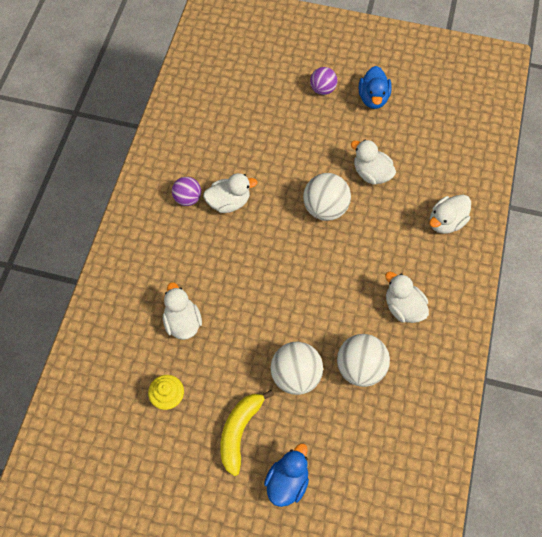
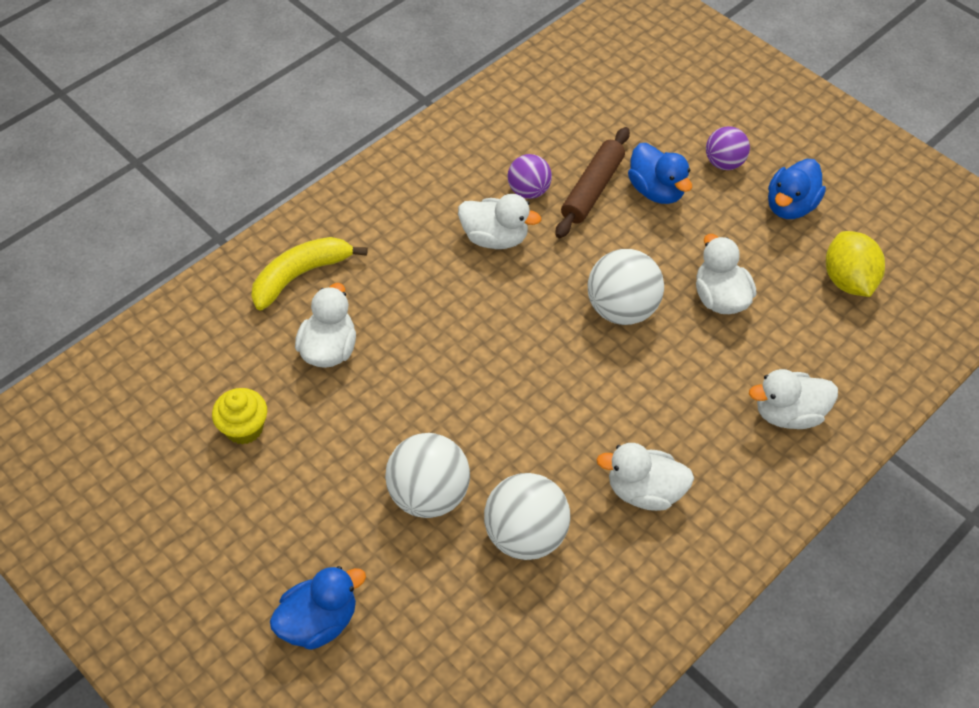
camera: 30 degrees right, 10 degrees down
purple ball [172,177,201,206] -> purple ball moved to [508,154,552,199]
yellow banana [221,390,274,476] -> yellow banana moved to [251,237,368,310]
white duck [385,272,429,323] -> white duck turned 75 degrees counterclockwise [596,443,694,511]
none -> brown rolling pin [556,127,630,238]
none -> blue duck [628,143,692,204]
none -> yellow lemon [826,231,885,297]

